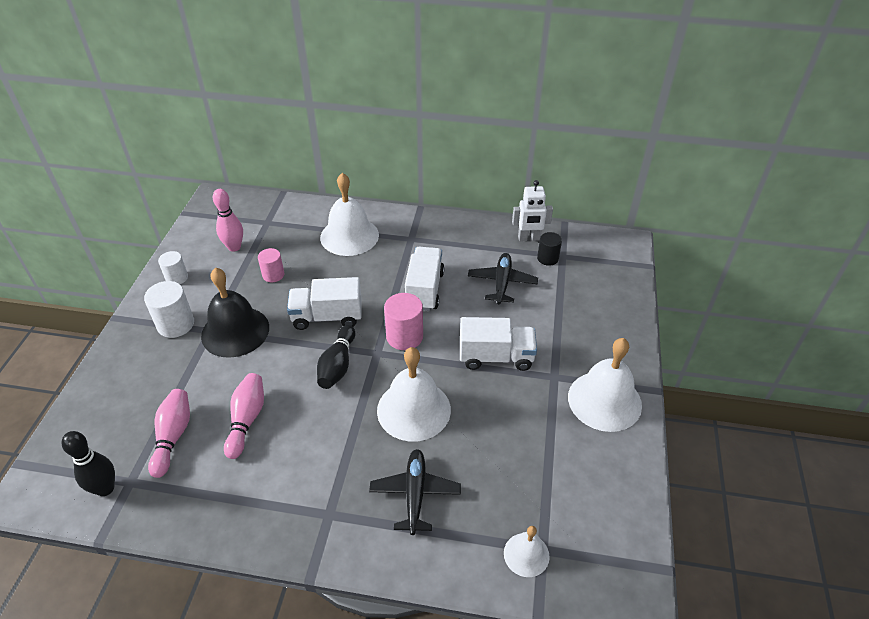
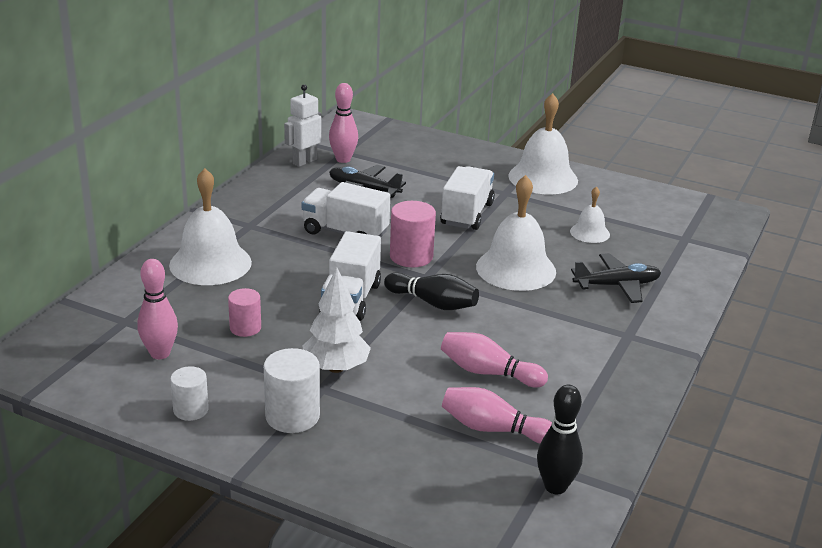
camera: 75 degrees left, 15 degrees down
black bell [201,267,269,358] -> white tree [302,267,371,373]
black plane [369,449,461,535] -> black plane turned 150 degrees clockwise [571,253,661,303]
white bell [504,526,550,577] -> white bell moved to [570,186,610,243]
white robot [512,180,553,241] -> white robot turned 150 degrees counterclockwise [284,85,322,167]
black cylinder [537,232,562,266] -> pink bowling pin [329,83,358,163]

